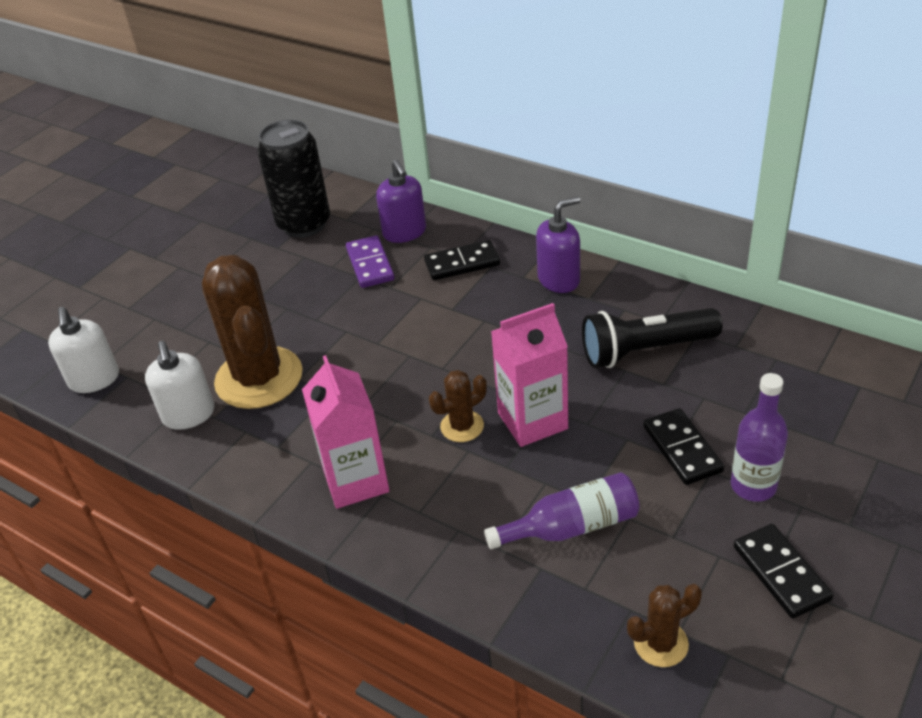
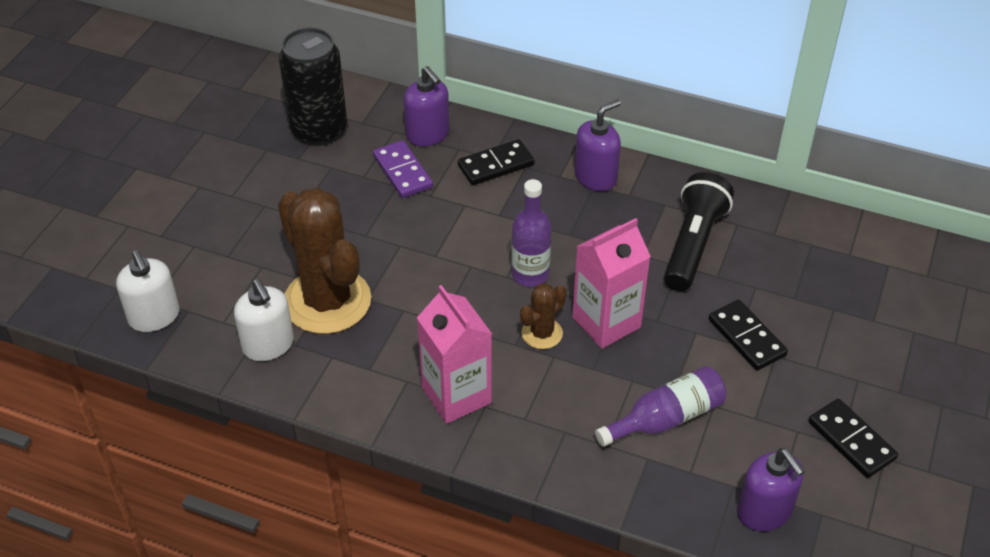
camera: 15 degrees left, 5 degrees up
black flashlight [582,308,722,368] -> black flashlight turned 135 degrees clockwise [664,172,734,291]
brown cactus [627,584,702,667] -> purple soap dispenser [738,448,805,532]
purple bottle [730,373,788,502] -> purple bottle moved to [511,179,552,287]

